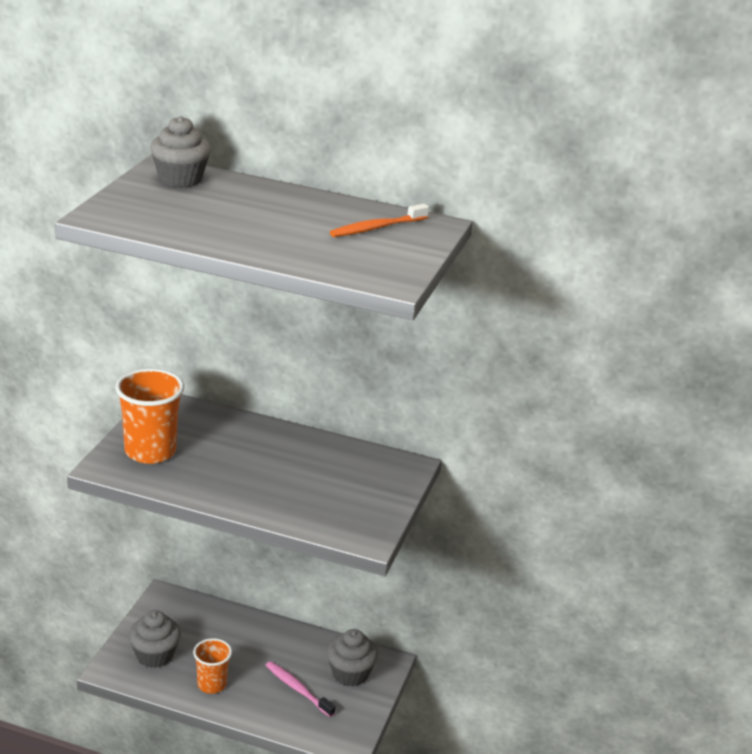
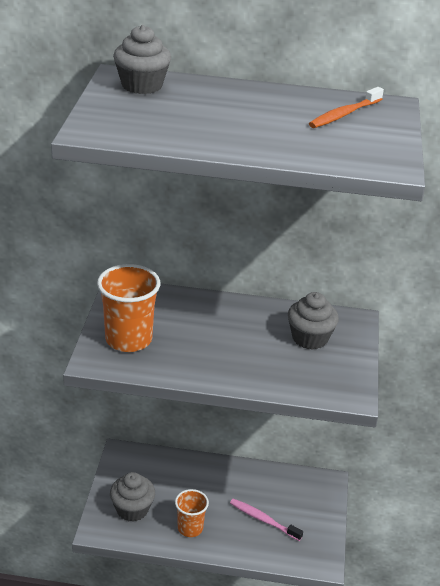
camera: 10 degrees left, 5 degrees up
grey cupcake [327,629,378,687] -> grey cupcake moved to [288,292,339,350]

